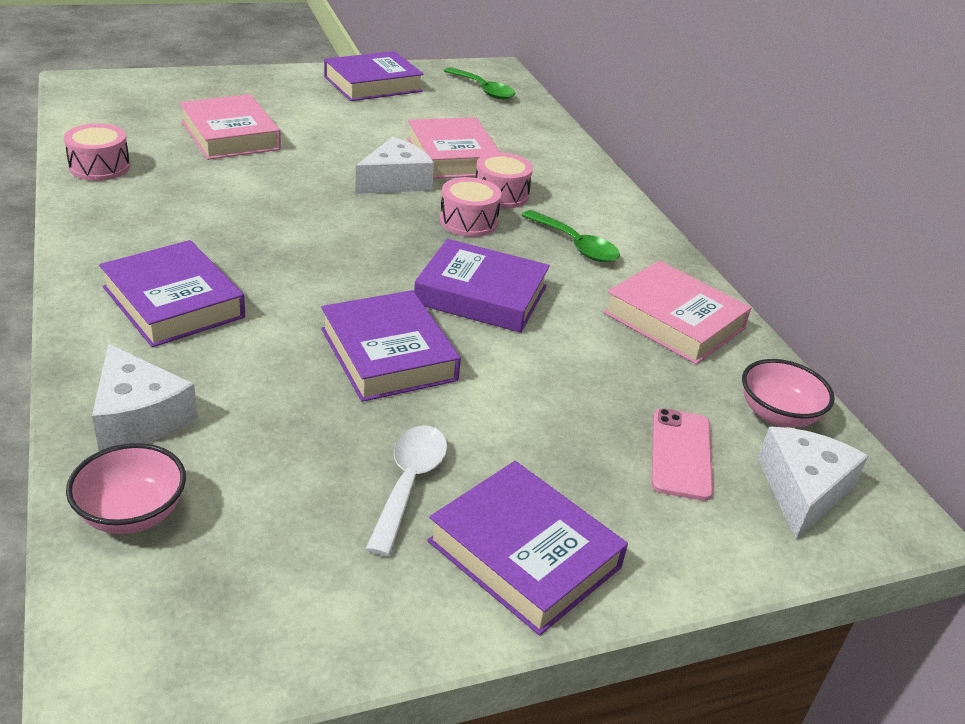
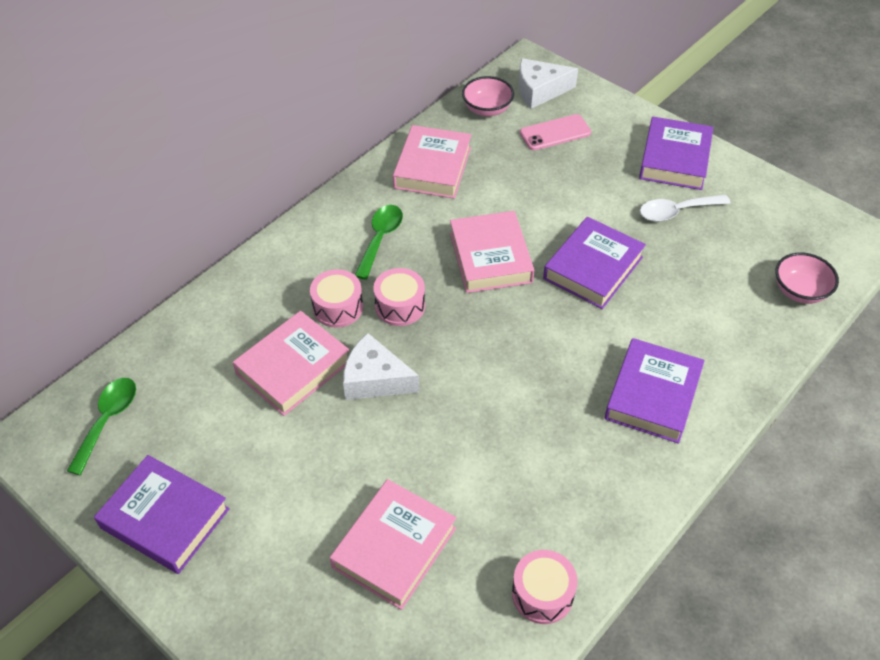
camera: 115 degrees left, 15 degrees up
white cheese [92,344,198,451] -> none
purple book [414,239,550,333] -> pink book [450,211,534,293]

